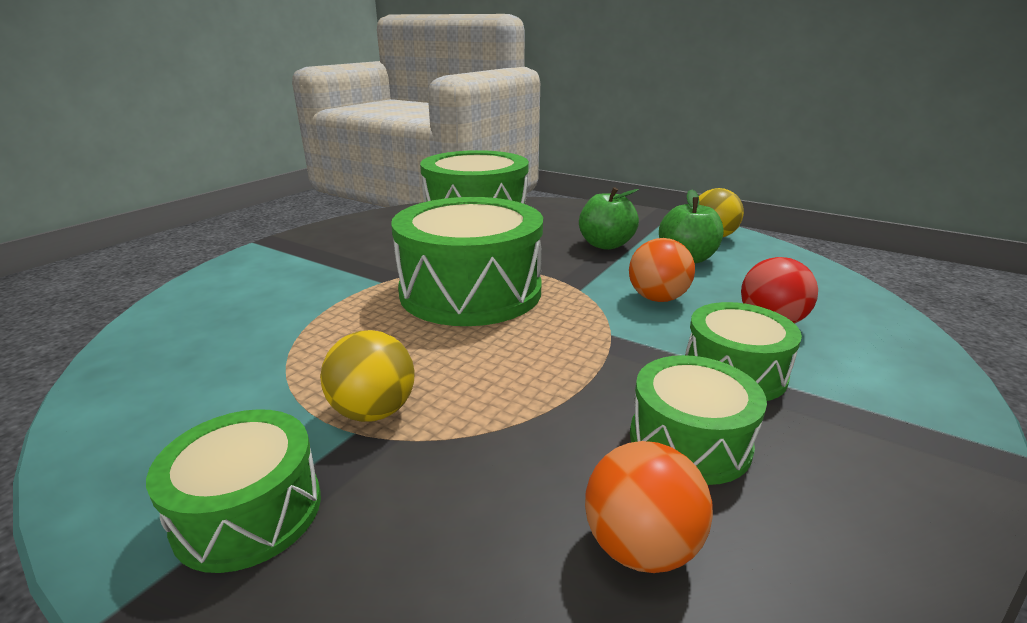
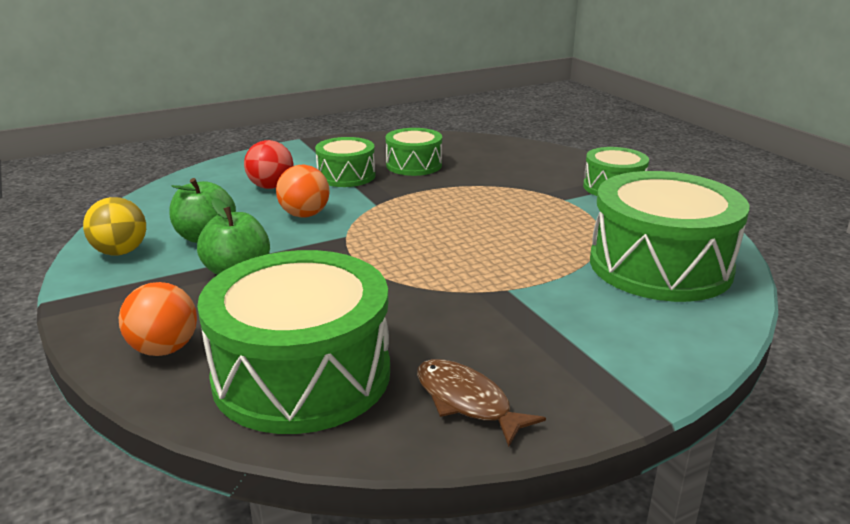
camera: 150 degrees left, 0 degrees up
yellow ball [320,330,415,422] -> none
green drum [391,197,543,326] -> green drum moved to [590,171,750,302]
orange ball [585,441,713,573] -> orange ball moved to [119,282,197,356]
none -> brown fish [417,359,546,447]

